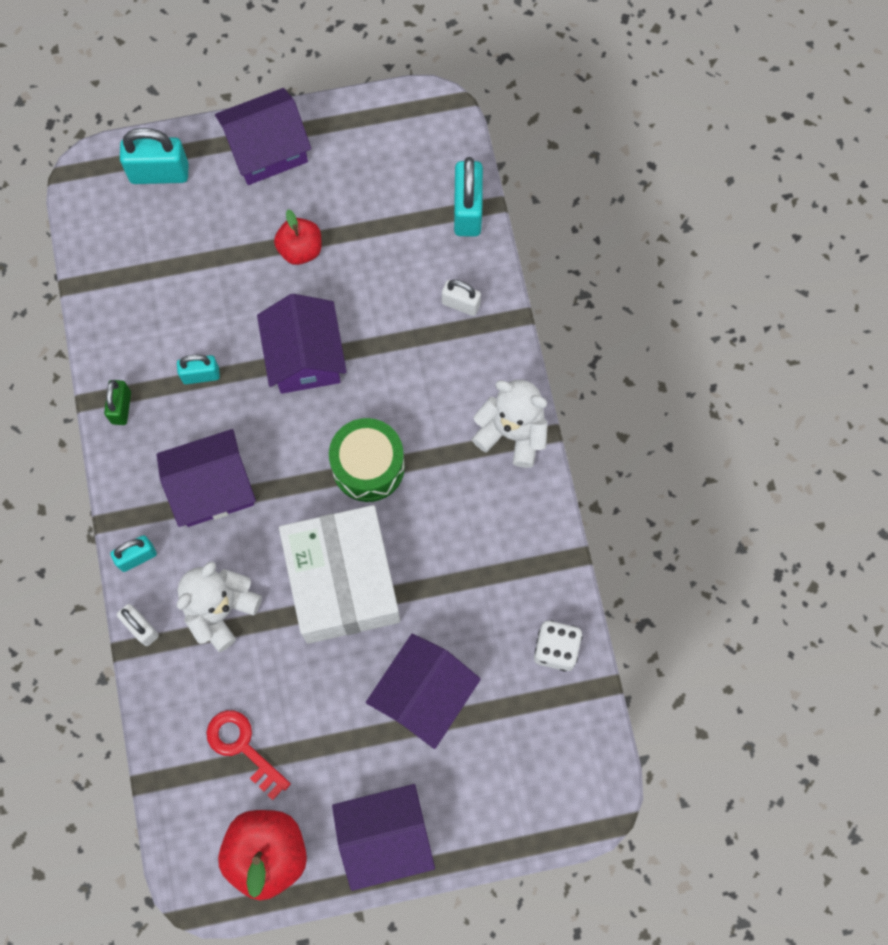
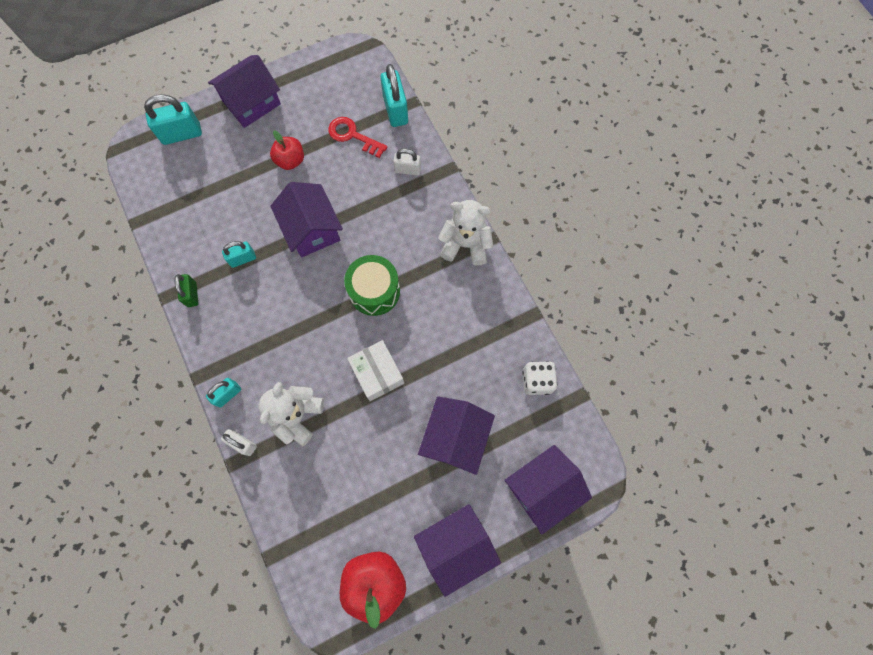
camera: 15 degrees left, 0 degrees up
purple house [157,429,256,527] -> purple house moved to [505,445,592,535]
red key [206,710,291,800] -> red key moved to [328,117,388,158]
white box [279,505,400,644] -> white box [347,340,404,401], size x0.57

